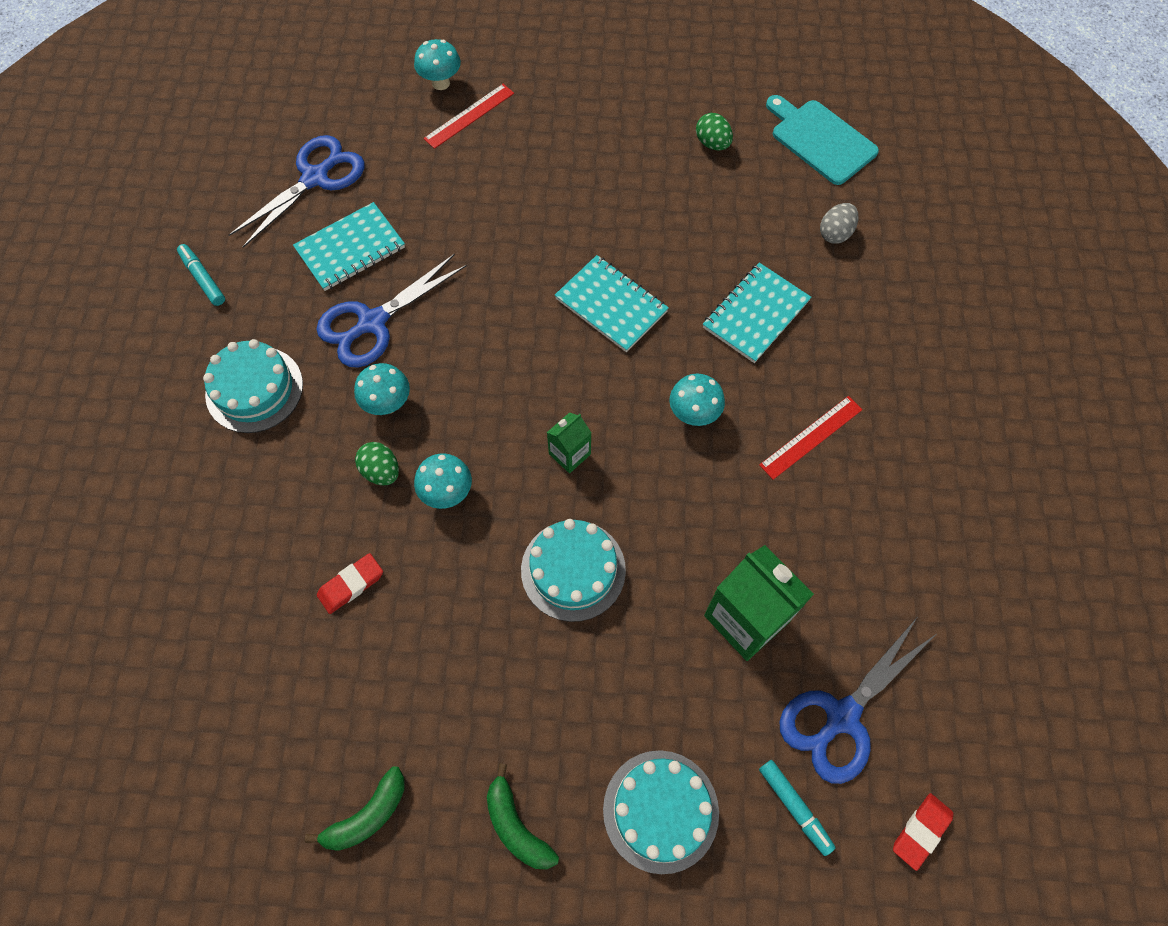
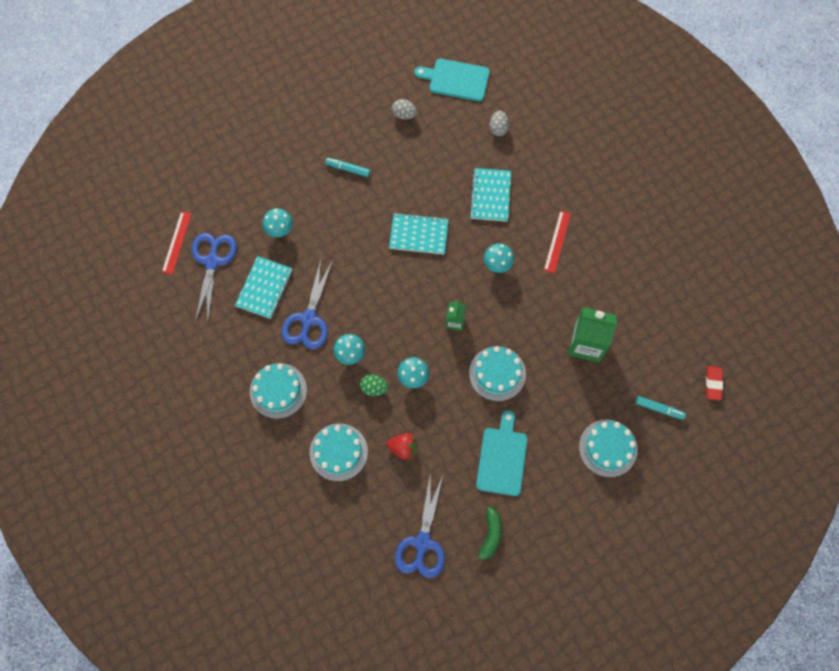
camera: 35 degrees left, 5 degrees up
turquoise marker [177,244,225,306] -> turquoise marker moved to [325,158,370,177]
red eraser [317,553,383,614] -> red strawberry [387,433,417,460]
turquoise mushroom [414,39,461,90] -> turquoise mushroom moved to [262,208,293,237]
red ruler [423,84,514,149] -> red ruler moved to [162,211,192,275]
green banana [487,764,559,869] -> none
green egg [696,113,733,150] -> grey egg [392,99,417,120]
blue scissors [780,618,935,784] -> blue scissors moved to [395,471,445,578]
none -> turquoise cake [309,423,368,481]
none -> turquoise cutting board [476,410,528,496]

